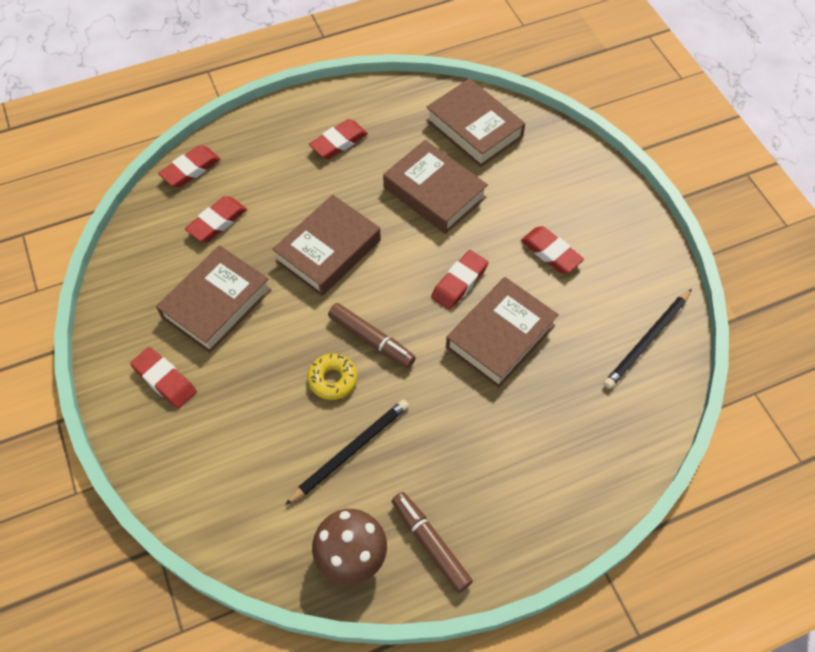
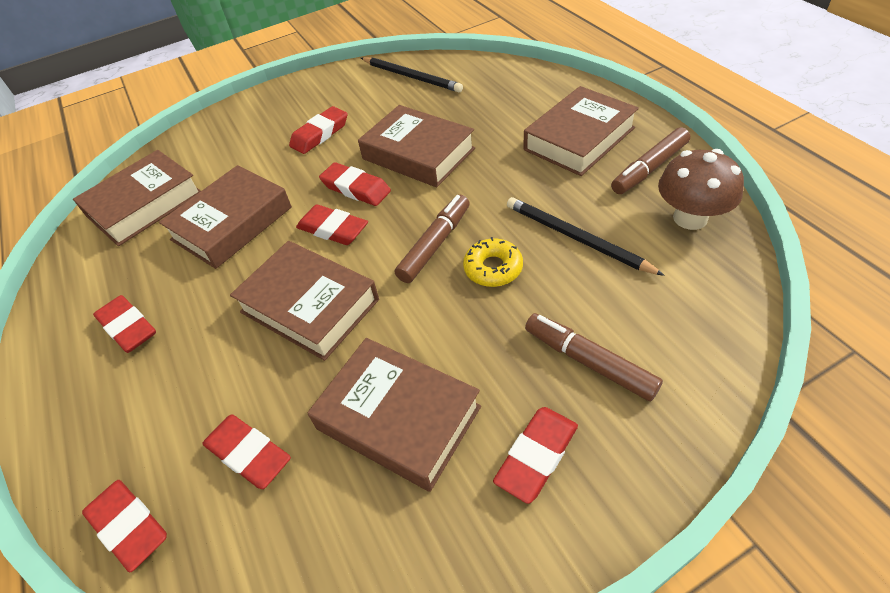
camera: 90 degrees left, 10 degrees down
none -> red eraser [296,204,368,245]
none -> brown book [524,86,639,176]
none -> brown marker [525,313,663,401]

